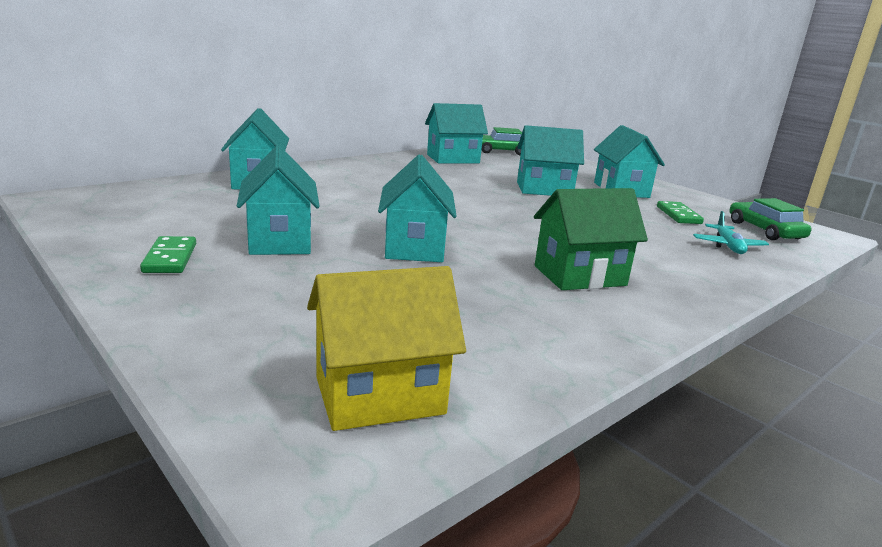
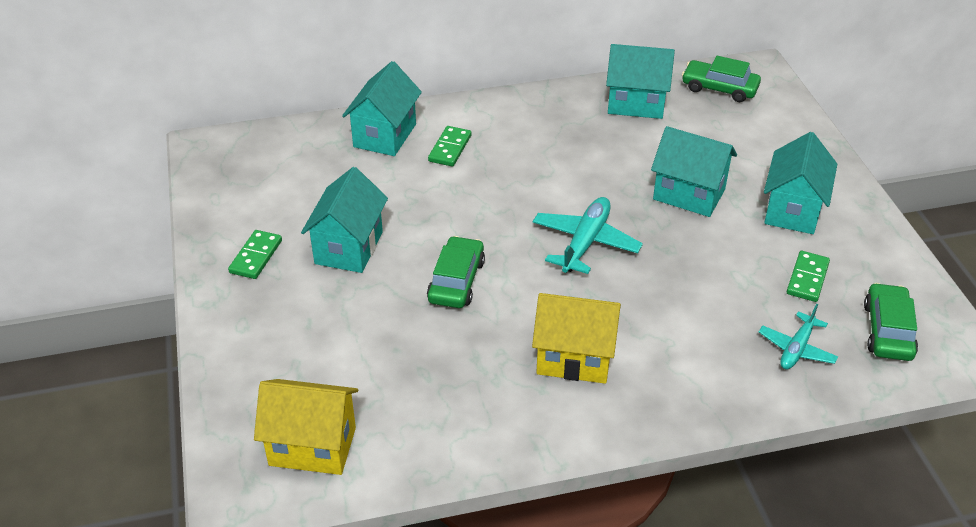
camera: 30 degrees right, 20 degrees up
turquoise house [378,155,457,262] -> green car [427,236,485,308]
green house [534,188,648,290] -> yellow house [532,293,621,384]
none -> green domino [428,126,471,167]
none -> turquoise plane [533,197,643,274]

